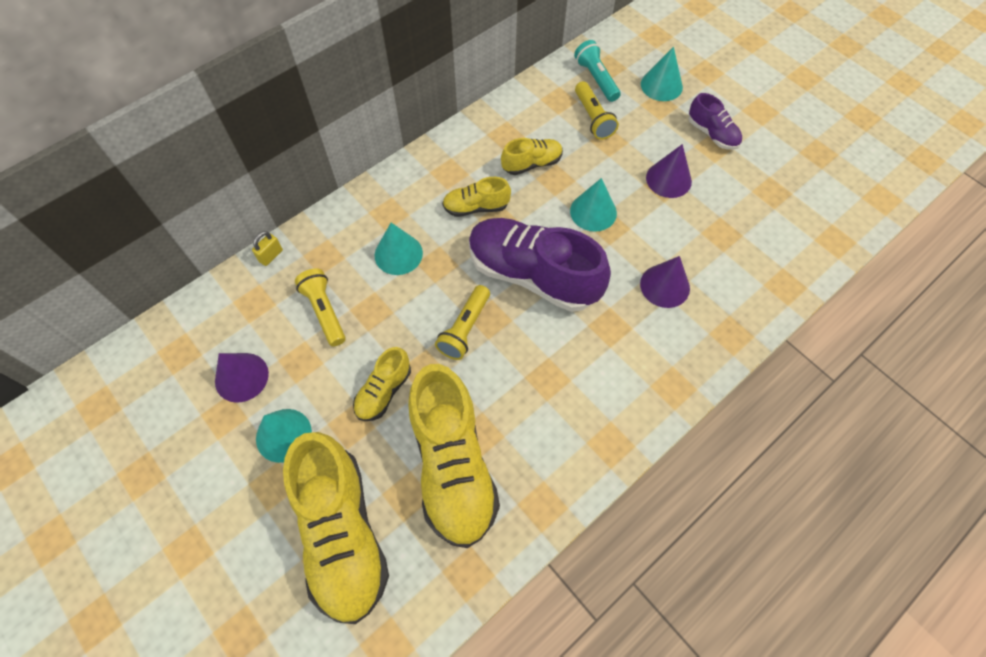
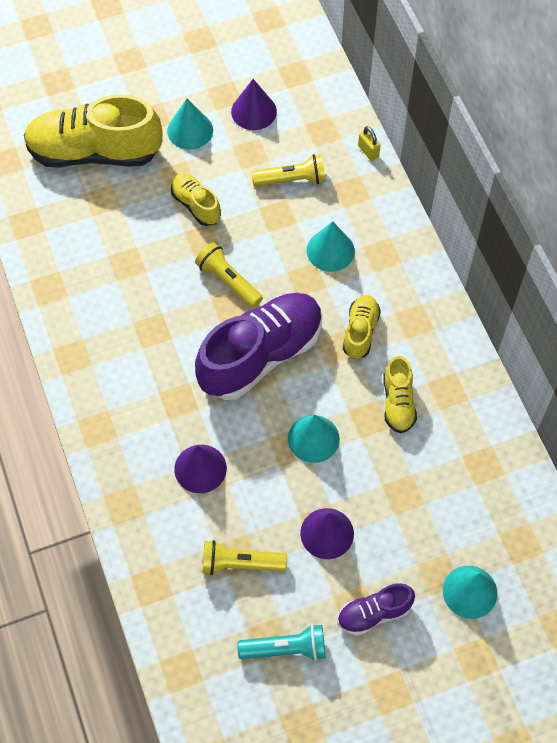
camera: 110 degrees right, 0 degrees up
yellow shoe [408,364,500,548] -> none
turquoise flashlight [574,40,621,102] -> turquoise flashlight moved to [237,624,325,661]
yellow flashlight [575,81,619,140] -> yellow flashlight moved to [202,540,287,575]

